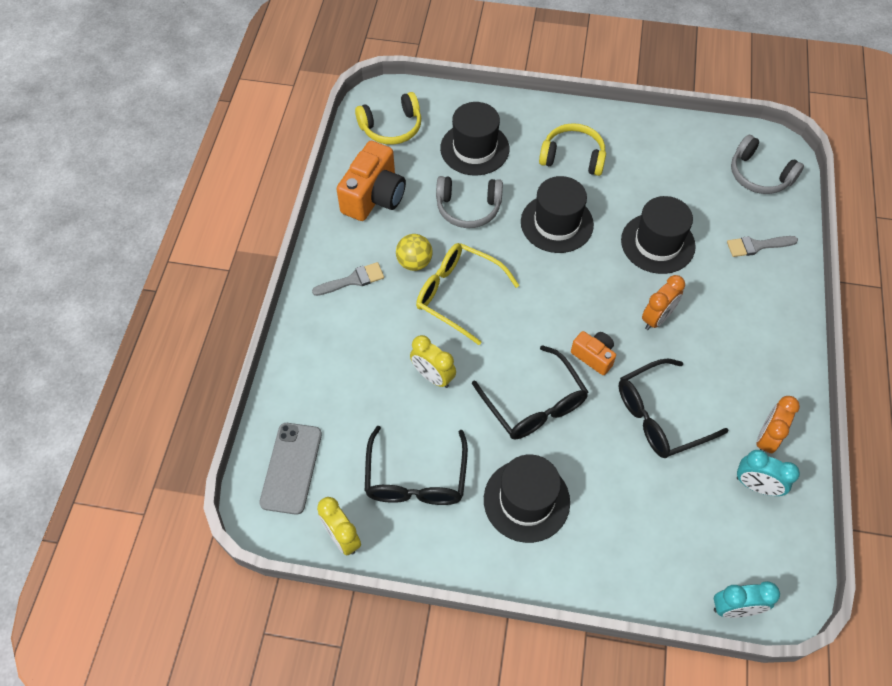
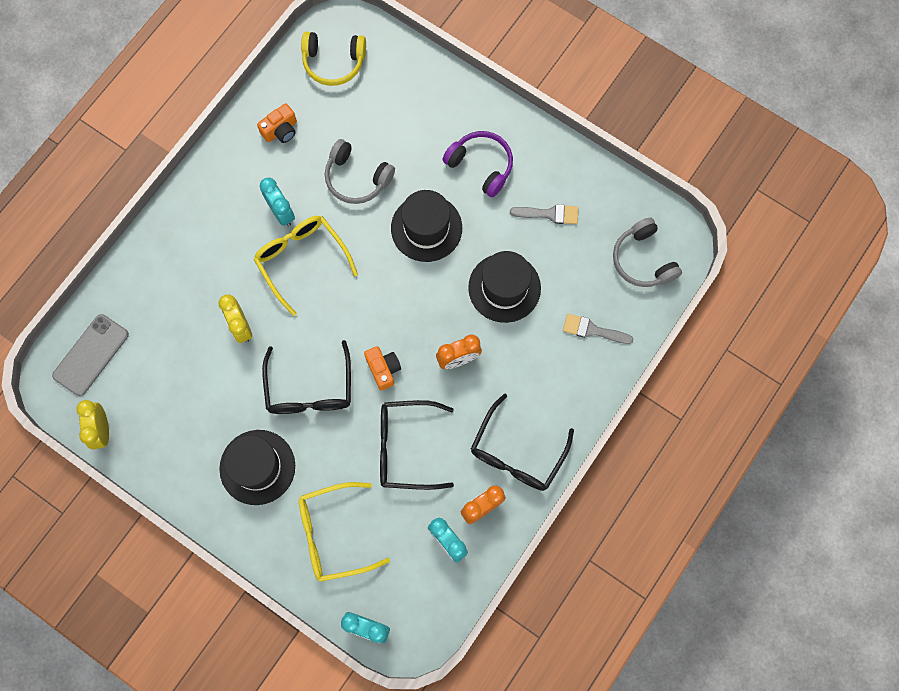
camera: 25 degrees right, 15 degrees up
grey brush [312,262,384,296] -> grey brush moved to [510,204,578,224]
orange camera [337,141,406,221] -> orange camera [257,103,297,143], size x0.55
black glasses [365,426,468,505] -> black glasses moved to [471,394,574,491]
yellow ball [396,234,433,271] -> turquoise clock [260,177,295,226]
black hat [440,102,509,175] -> none
yellow headphones [539,123,606,176] -> purple headphones [442,131,513,197]
none -> yellow glasses [299,482,390,582]

